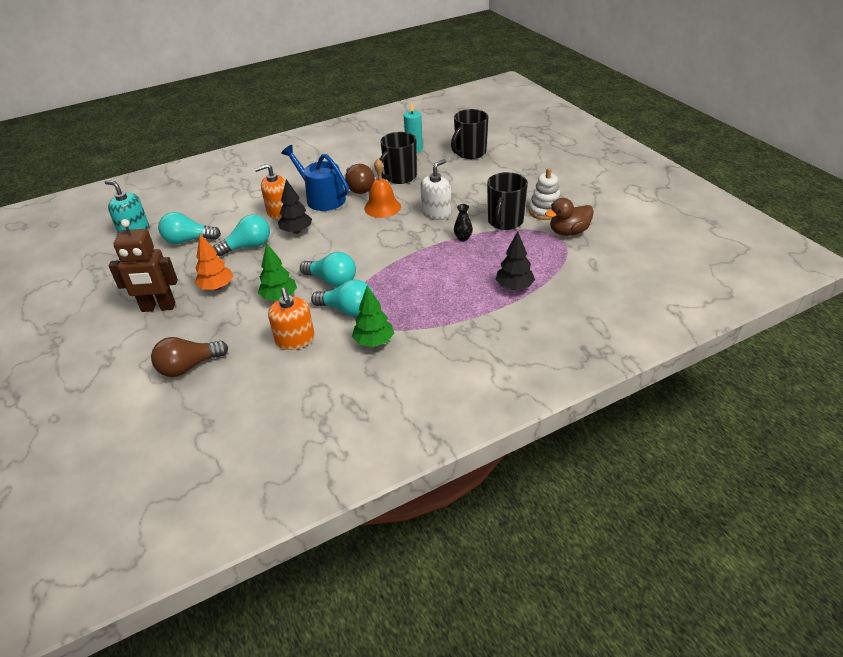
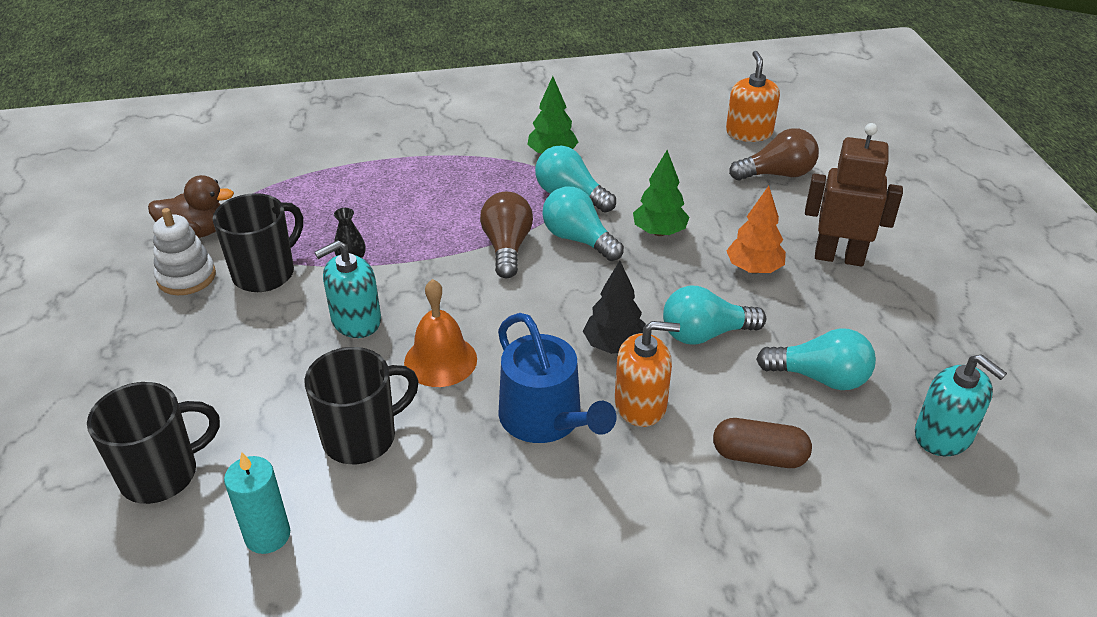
camera: 165 degrees left, 0 degrees up
orange soap dispenser [268,288,315,350] -> orange soap dispenser moved to [726,51,780,142]
brown light bulb [345,164,375,194] -> brown light bulb moved to [480,192,533,279]
white soap dispenser [420,159,452,220] -> turquoise soap dispenser [315,240,381,338]
black tree [496,231,535,290] -> none
none -> brown capsule [713,418,812,468]

